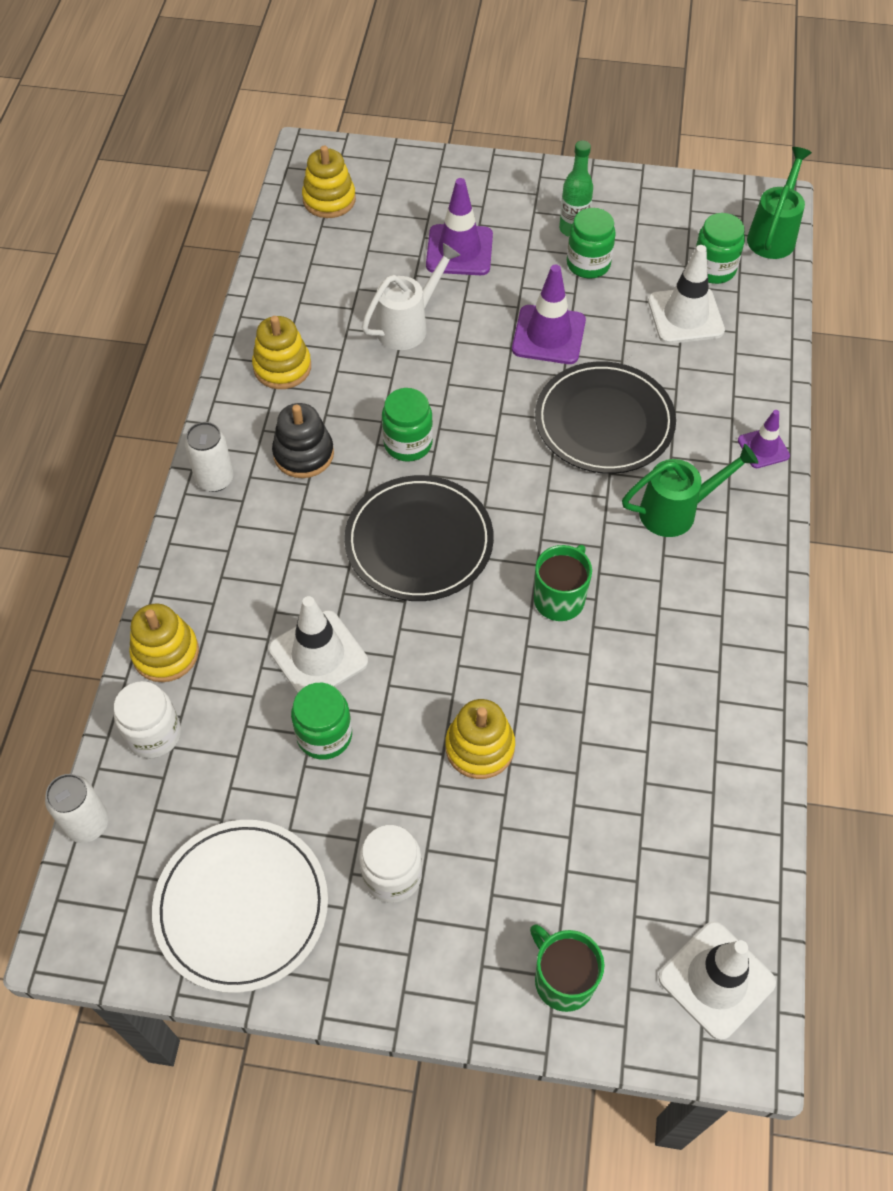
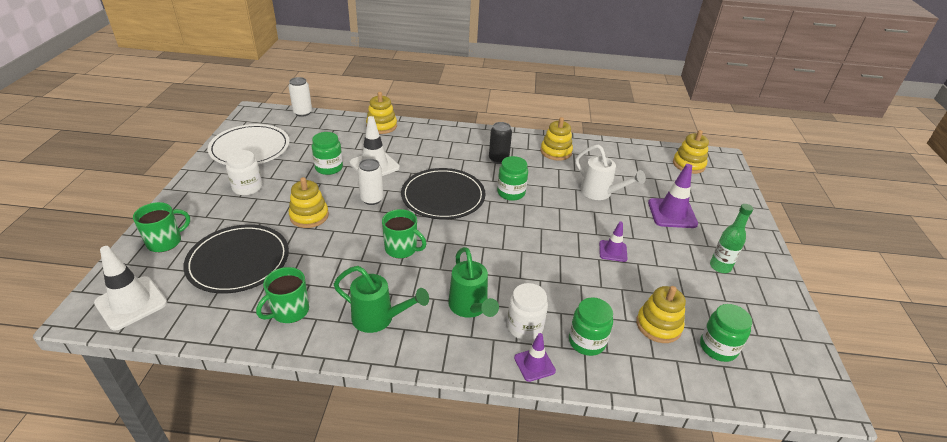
camera: 85 degrees right, 20 degrees down
white jar [114,681,181,758] -> white jar moved to [507,283,548,340]
white can [185,422,233,492] -> white can moved to [357,159,383,205]
black stacking toy [272,403,334,478] -> black can [489,122,512,164]
purple traffic cone [512,265,586,364] -> purple traffic cone [599,222,628,262], size x0.59
black plate [535,361,676,474] -> black plate moved to [183,224,289,293]
green jar [567,208,616,278] -> green jar moved to [569,297,613,356]
white traffic cone [648,245,725,344] -> yellow stacking toy [636,286,686,343]
green watering can [747,147,812,259] -> green watering can moved to [334,266,429,333]
none -> green mug [256,267,309,323]

